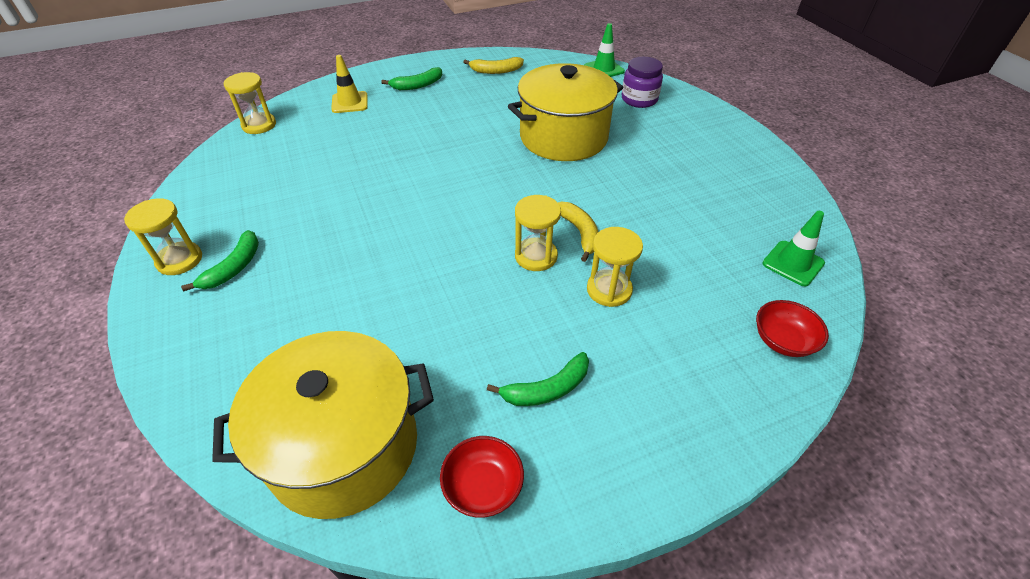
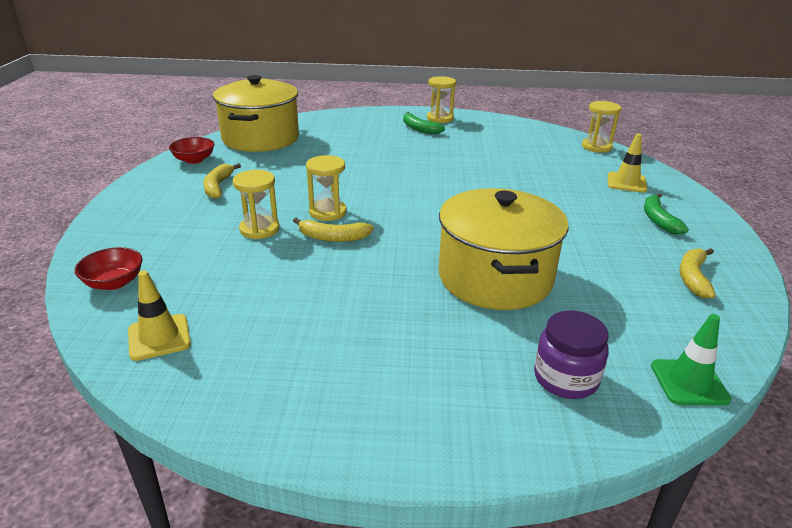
camera: 115 degrees right, 15 degrees down
green banana [487,352,589,406] -> yellow banana [203,163,241,199]
green traffic cone [763,211,825,286] -> yellow traffic cone [128,270,191,361]

